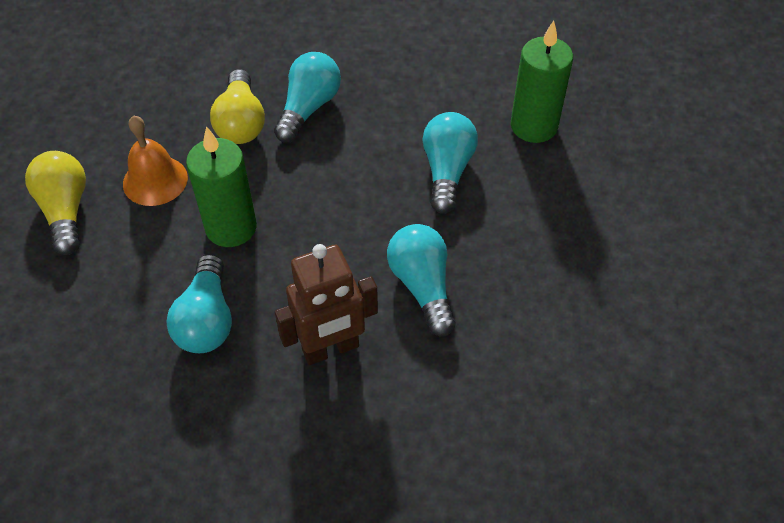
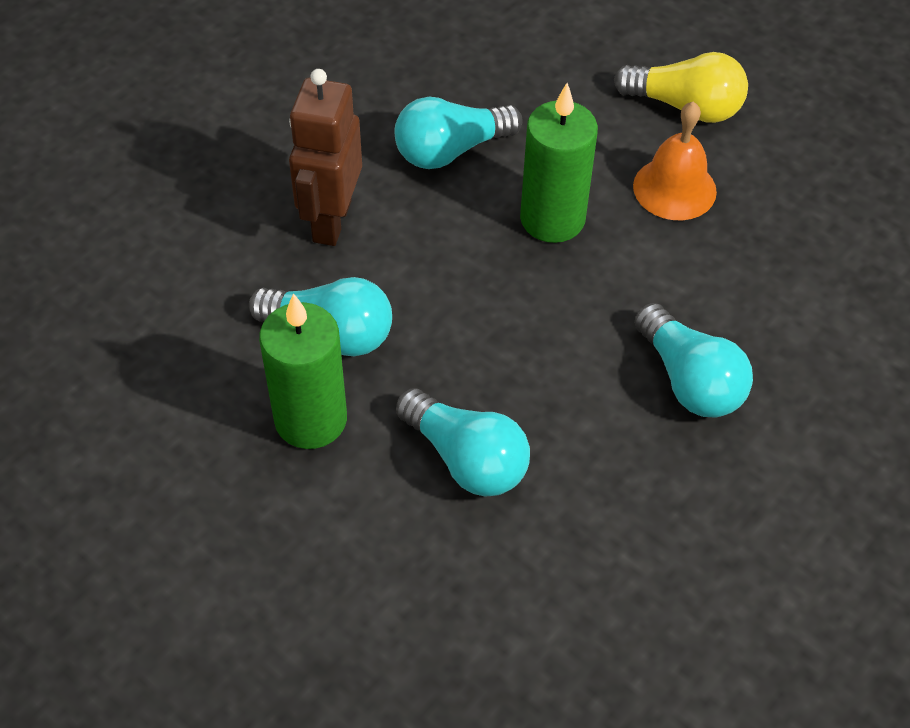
camera: 125 degrees right, 0 degrees up
turquoise light bulb [166,254,232,353] -> turquoise light bulb turned 60 degrees counterclockwise [394,97,523,169]
yellow light bulb [210,69,265,144] -> none
green candle [511,21,573,143] -> green candle moved to [259,293,347,449]

